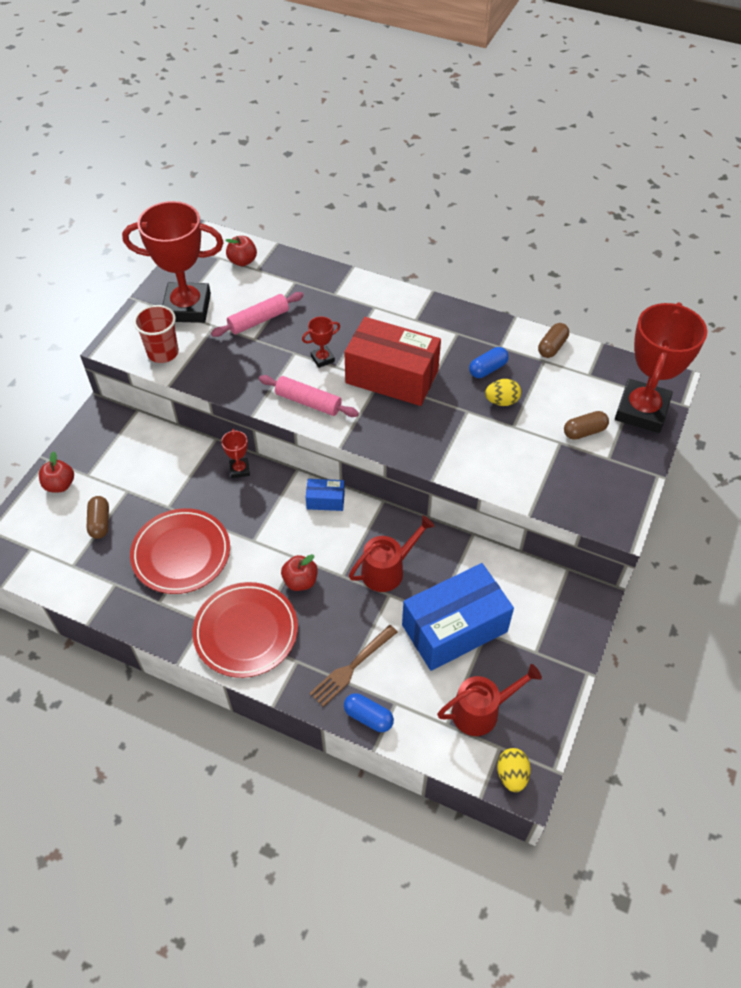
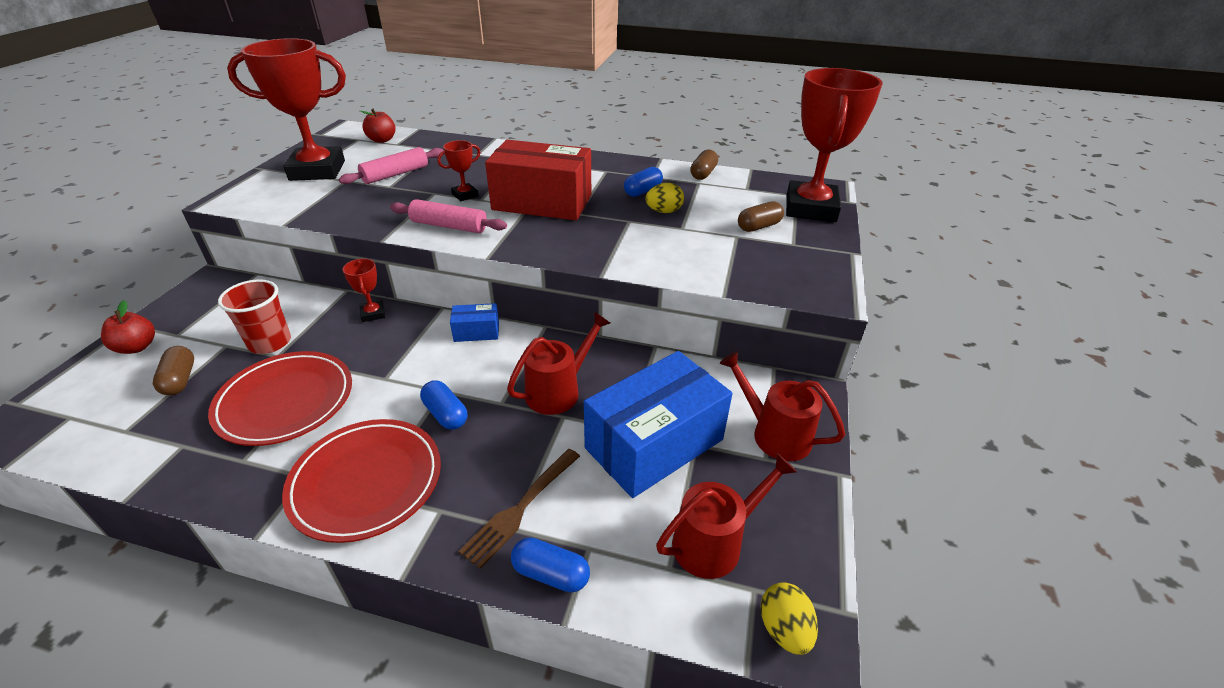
camera: 10 degrees left, 15 degrees down
red cup [133,305,179,363] -> red cup moved to [218,279,291,354]
red apple [281,554,318,591] -> blue capsule [420,380,467,430]
none -> red watering can [719,351,845,461]

